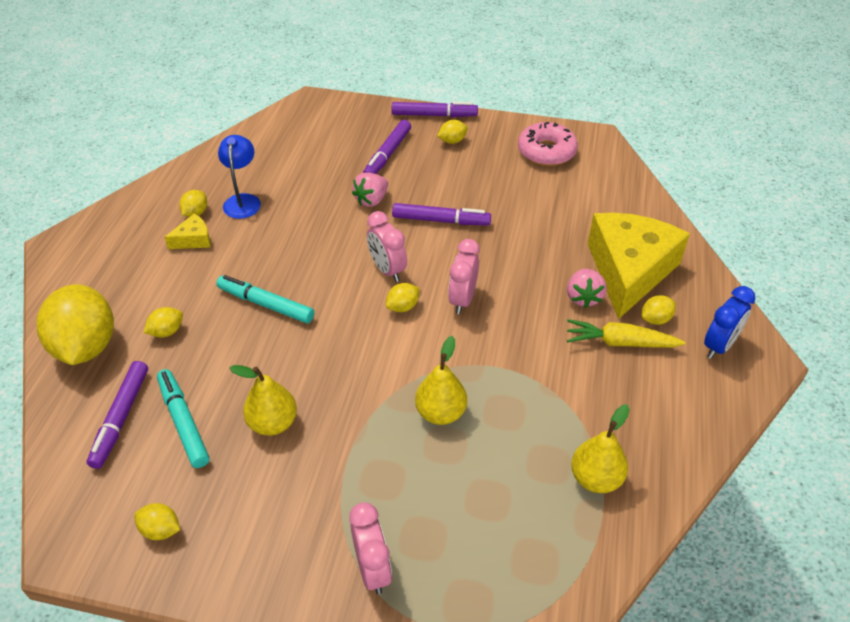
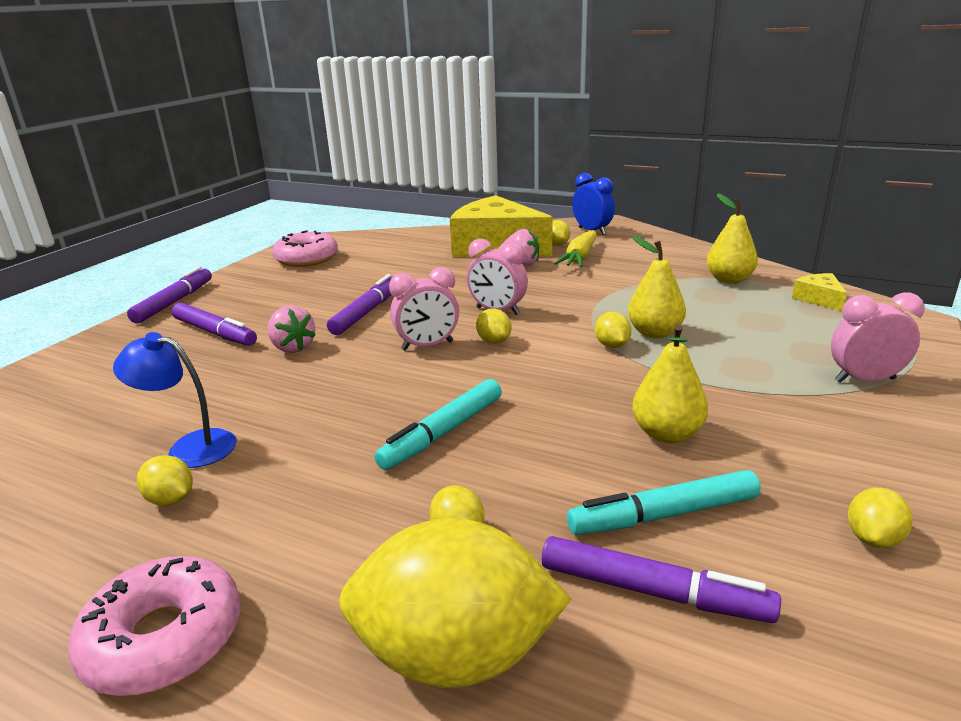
camera: 75 degrees left, 20 degrees down
yellow cheese [164,214,211,249] -> yellow cheese moved to [792,273,847,312]
yellow lemon [437,120,468,144] -> yellow lemon moved to [595,312,632,348]
none -> pink donut [68,556,241,696]

